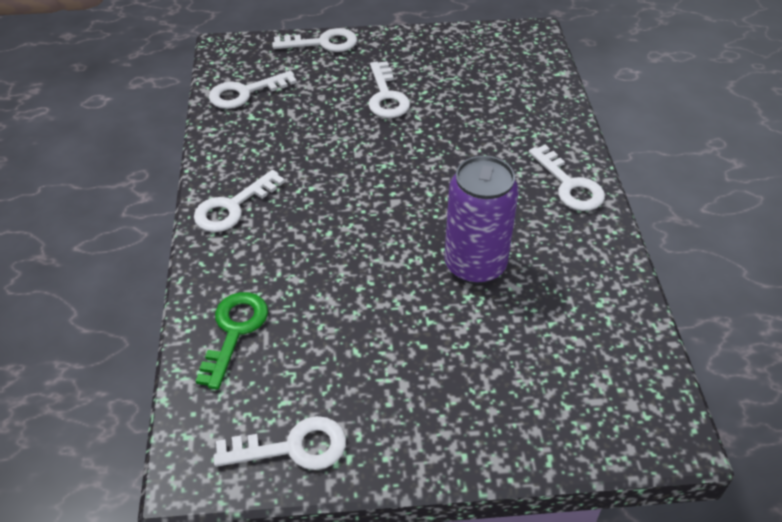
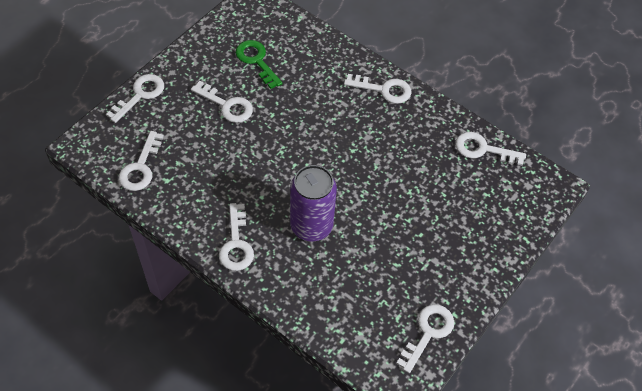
camera: 50 degrees left, 10 degrees up
green key [196,292,268,390] -> green key moved to [236,40,283,89]
purple can [444,156,519,284] -> purple can moved to [290,165,337,241]
none -> white key [456,132,526,166]

